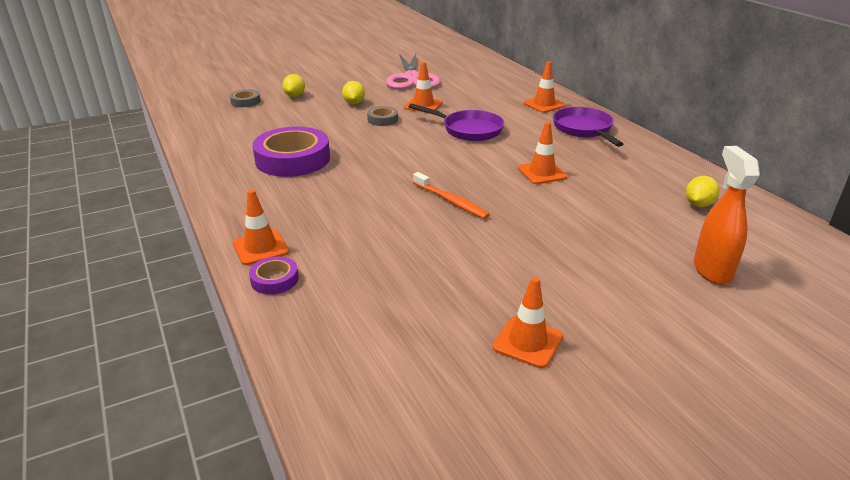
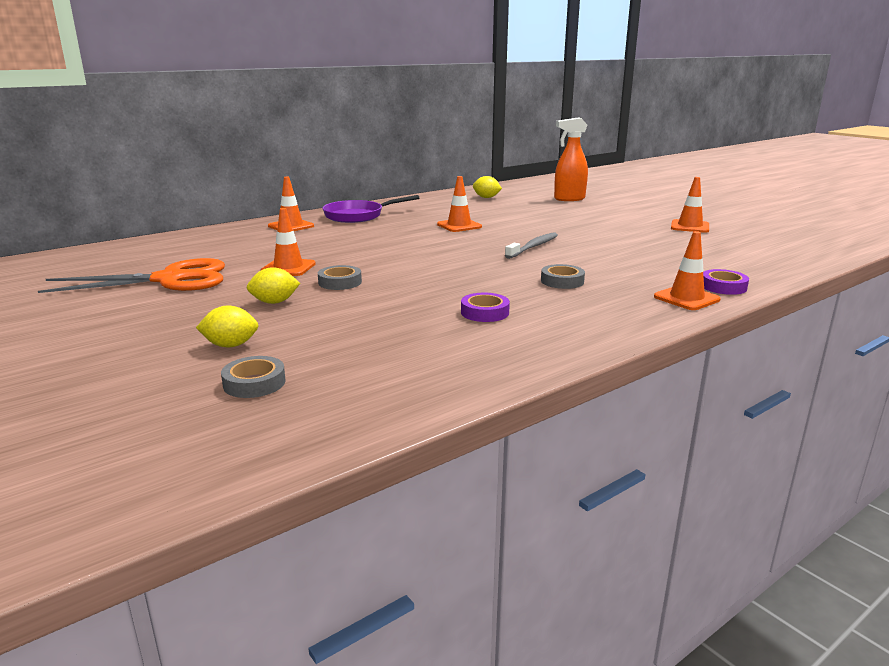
camera: 100 degrees left, 10 degrees down
purple tape [252,127,330,177] -> purple tape [461,293,510,322], size x0.47
pink scissors [386,53,440,89] -> orange scissors [38,258,225,293]
purple pan [409,103,504,141] -> none
orange toothbrush [413,172,490,219] -> grey toothbrush [505,232,558,259]
none -> grey tape [541,264,585,289]

